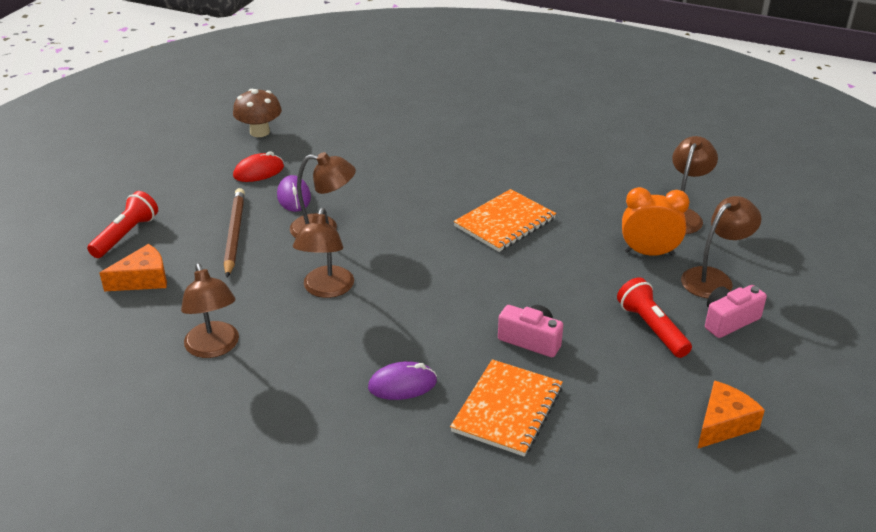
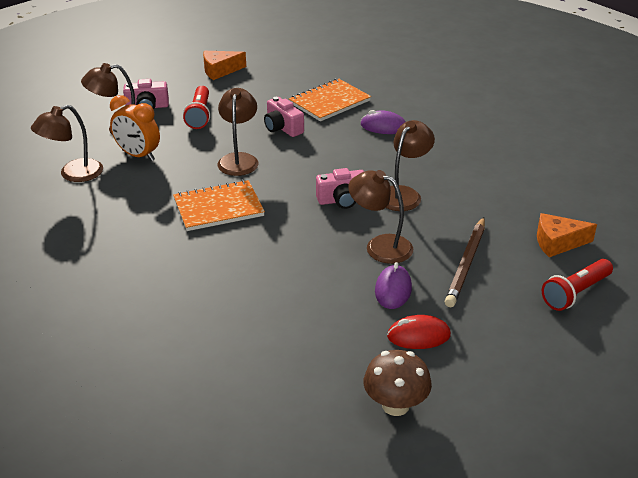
camera: 155 degrees left, 0 degrees up
brown lamp [181,263,239,358] -> brown lamp moved to [218,88,259,176]
none -> pink camera [316,168,364,209]

